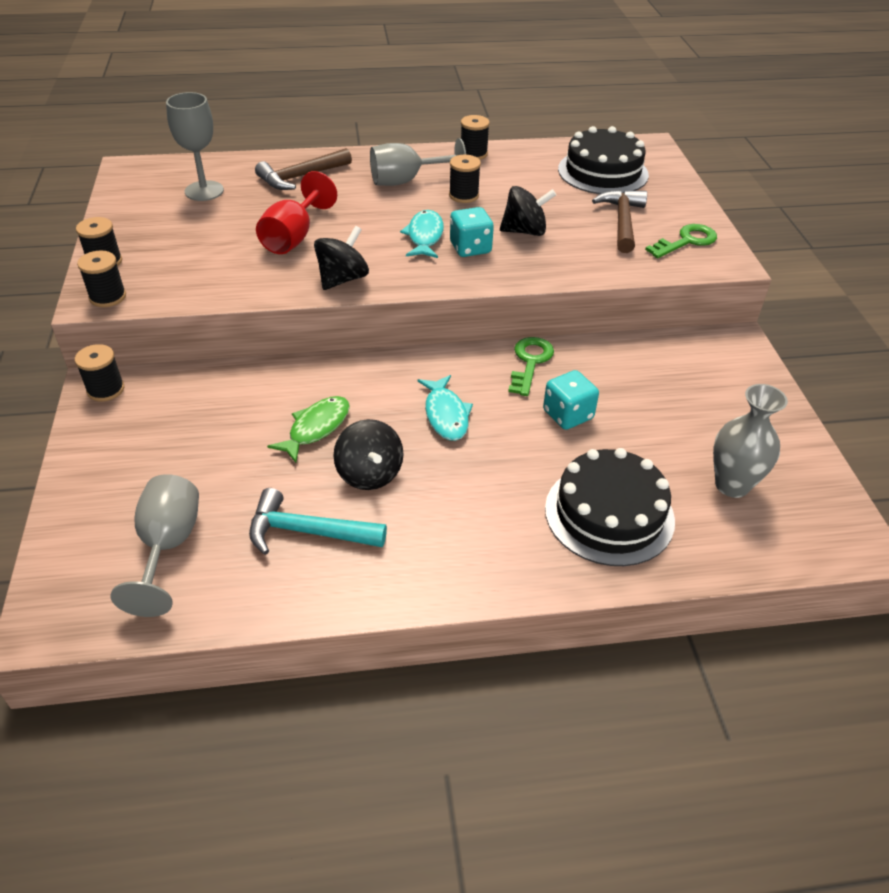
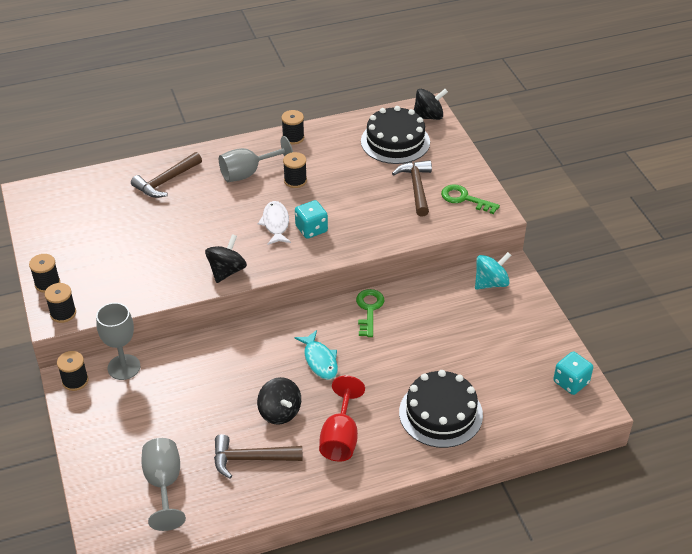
camera: 10 degrees left, 0 degrees up
grey goblet [166,92,224,201] -> grey goblet moved to [96,303,140,380]
turquoise hammer [249,488,387,555] -> brown hammer [214,434,302,479]
red goblet [256,171,337,254] -> red goblet moved to [319,376,365,461]
green fish [267,396,350,463] -> none
turquoise fish [400,210,444,258] -> white fish [258,201,291,245]
black spinning top [500,186,556,236] -> black spinning top moved to [414,89,448,120]
turquoise dice [543,370,599,430] -> turquoise dice moved to [553,352,593,395]
green key [645,224,717,258] -> green key turned 105 degrees counterclockwise [441,184,500,214]
grey vase [713,384,788,498] -> none
none -> turquoise spinning top [475,252,512,289]

